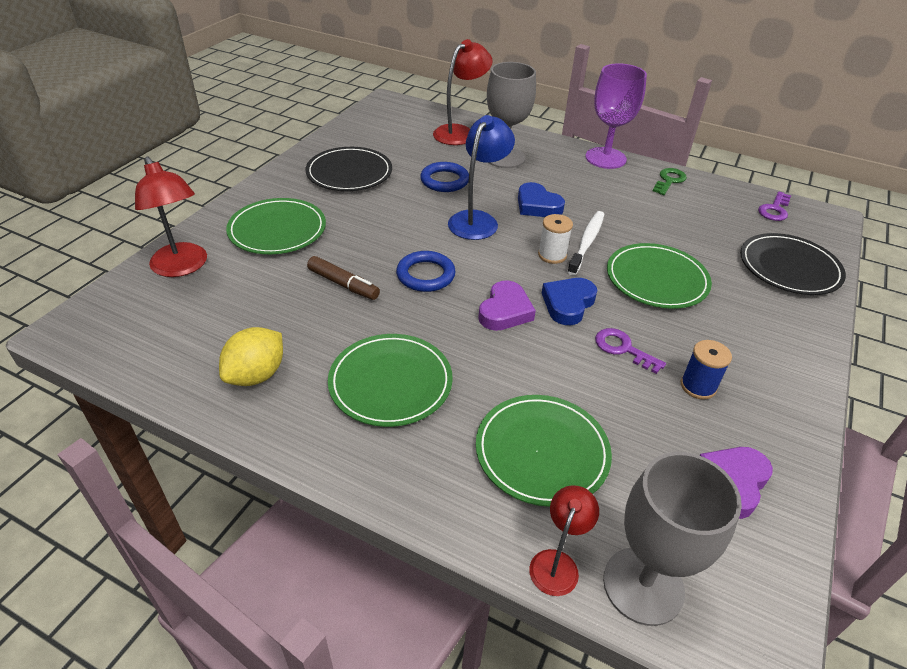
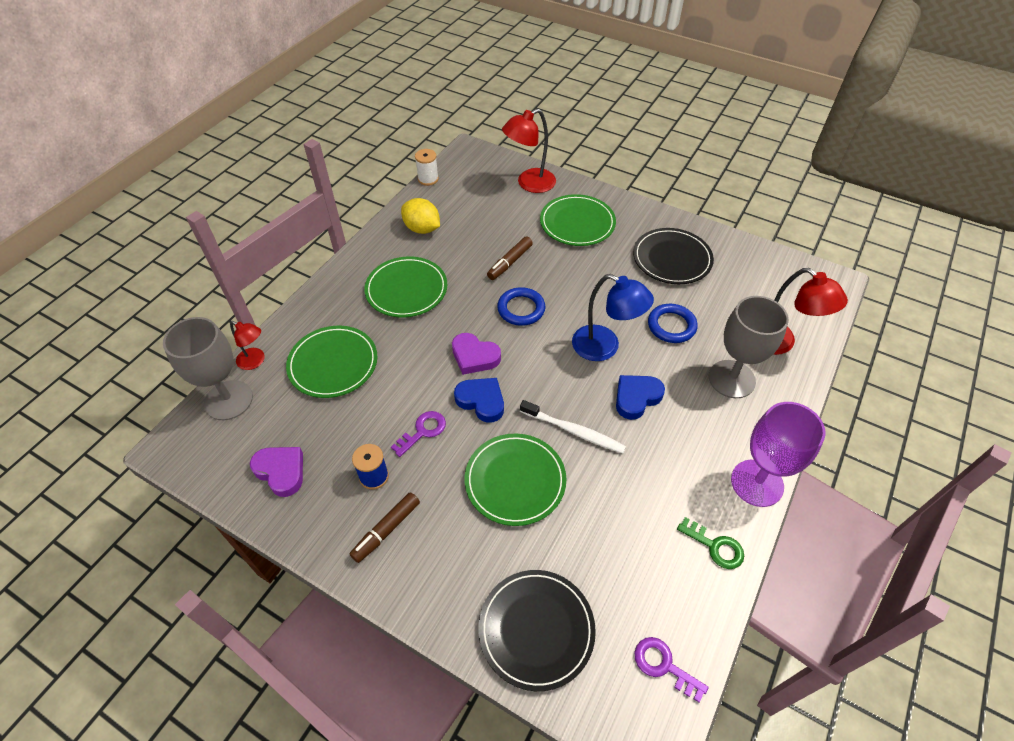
camera: 95 degrees right, 10 degrees up
white spool [538,214,573,264] -> white spool moved to [415,149,439,186]
none -> brown marker [350,492,420,563]

